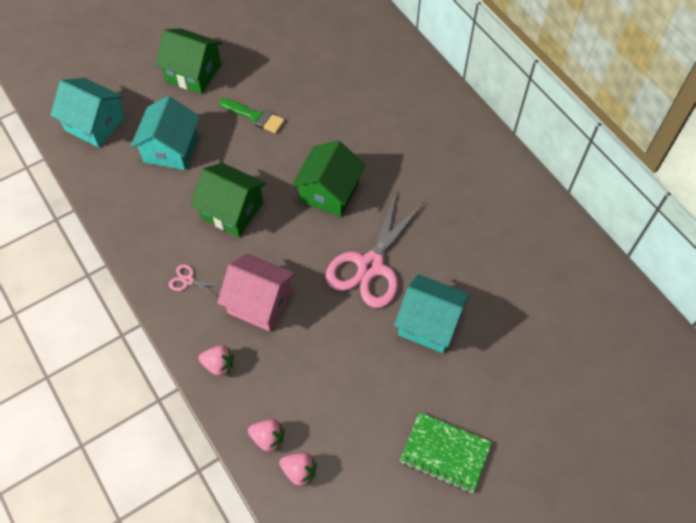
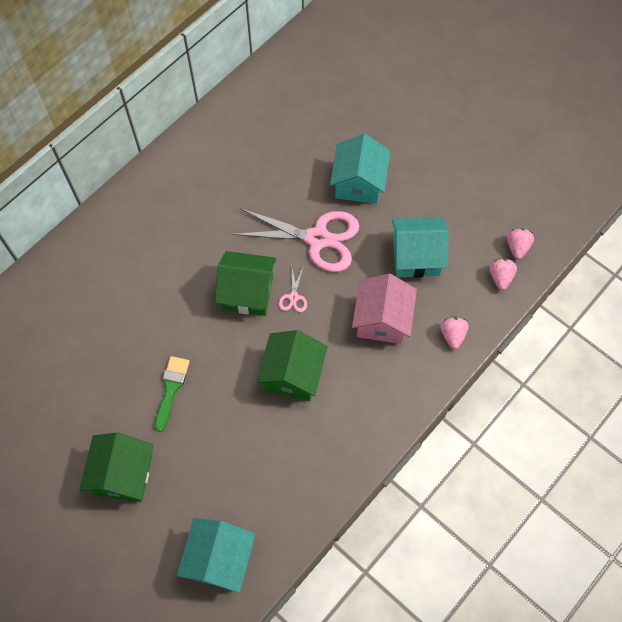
camera: 105 degrees left, 5 degrees up
turquoise house [131,96,200,170] -> turquoise house moved to [392,217,449,278]
pink scissors [169,264,222,297] -> pink scissors moved to [279,268,307,312]
green notebook [400,412,492,493] -> none

